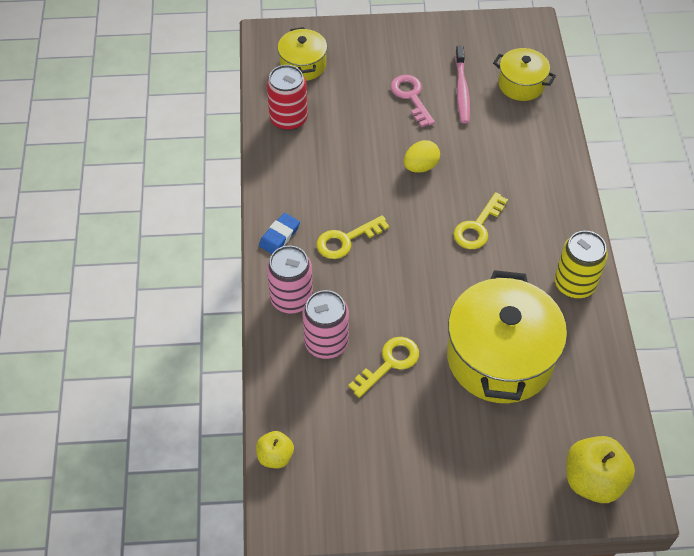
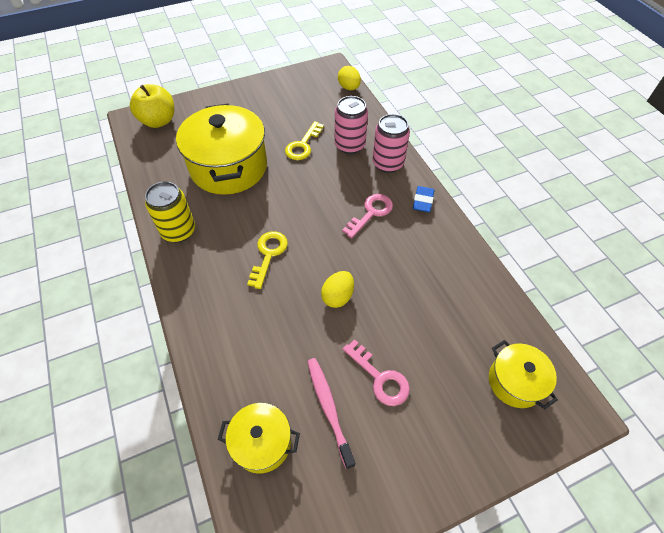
camera: 160 degrees right, 0 degrees up
yellow apple [256,431,294,468] -> yellow egg [338,66,361,90]
red can [267,65,308,131] -> none
yellow key [317,215,389,259] -> pink key [342,194,393,238]

